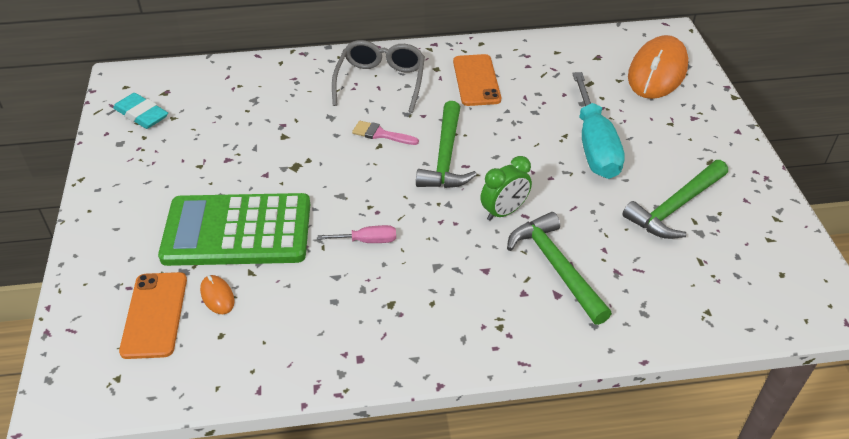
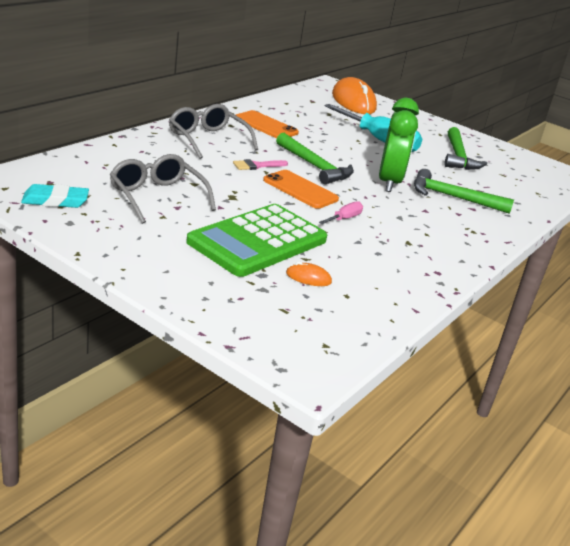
camera: 50 degrees left, 15 degrees down
orange phone [119,272,187,359] -> orange phone moved to [263,170,339,209]
green clock [480,156,532,221] -> green clock [379,98,419,192], size x1.68
none -> grey glasses [110,154,216,224]

